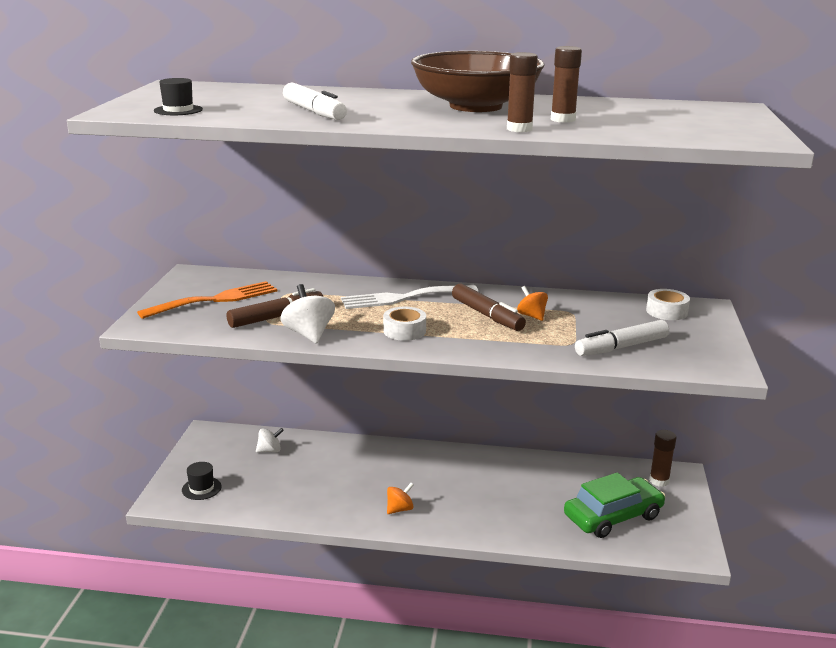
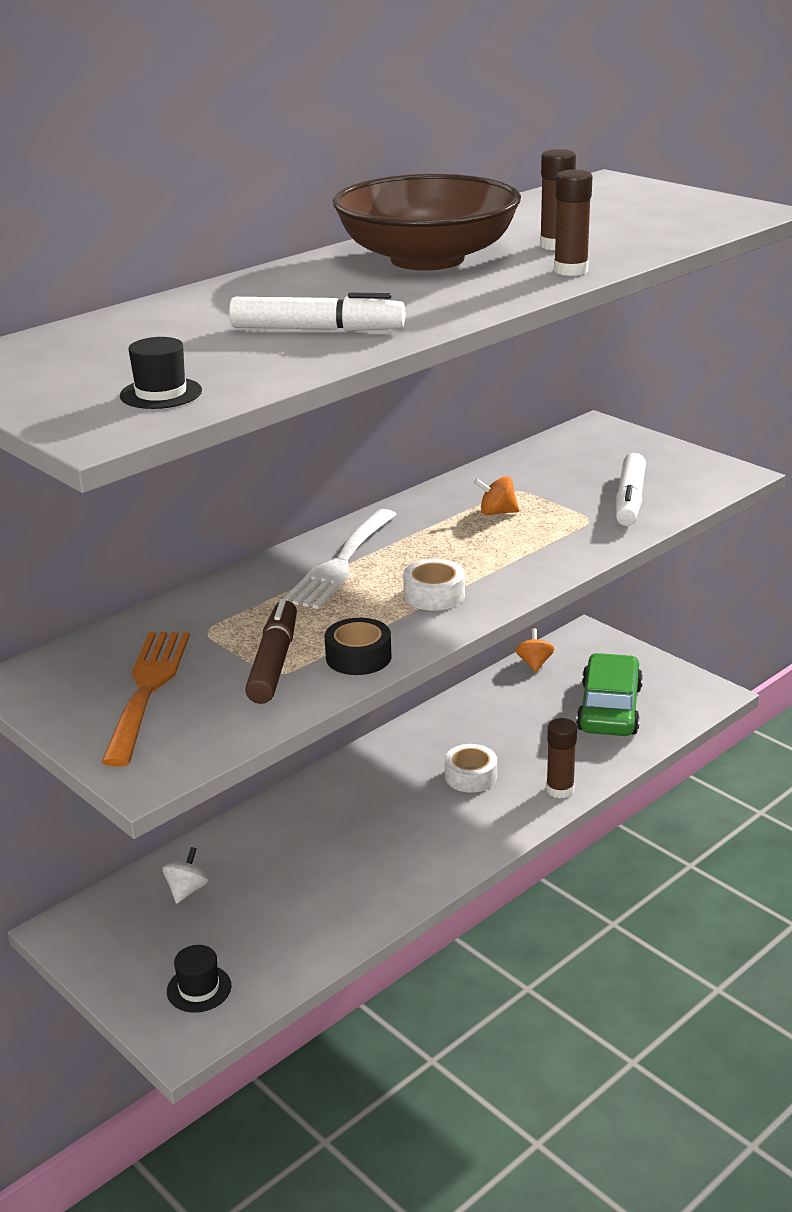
camera: 50 degrees left, 5 degrees up
white spinning top [280,284,335,344] -> black tape [325,618,391,675]
orange spinning top [387,483,413,514] -> orange spinning top moved to [516,628,554,672]
brown marker [452,284,526,331] -> none
white tape [646,289,690,320] -> white tape moved to [445,744,497,793]
brown glue stick [649,430,676,487] -> brown glue stick moved to [546,718,577,798]

